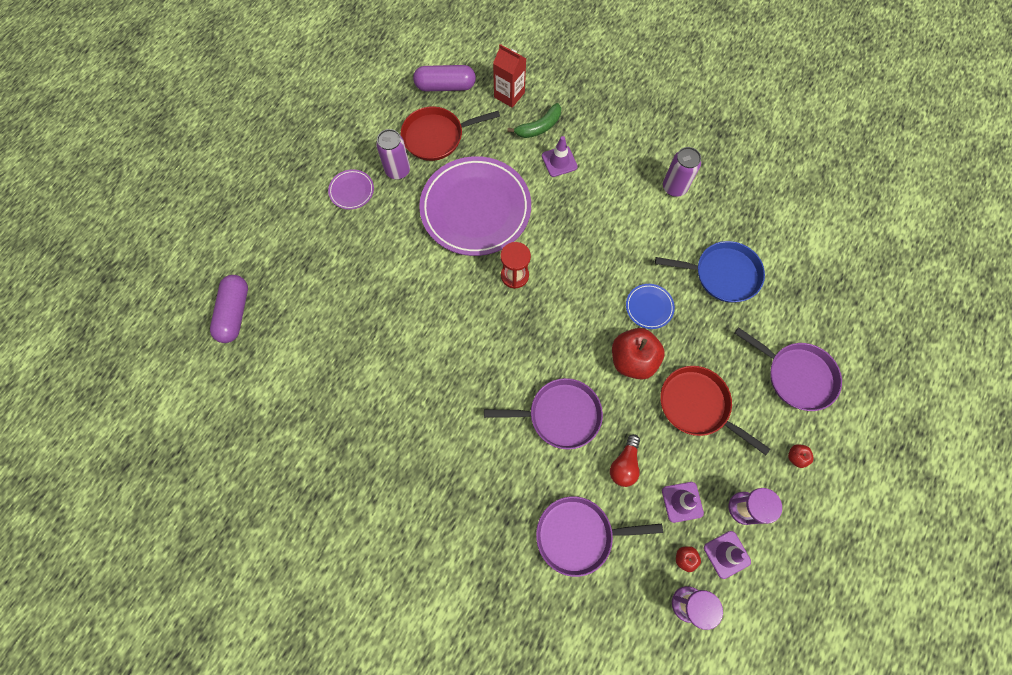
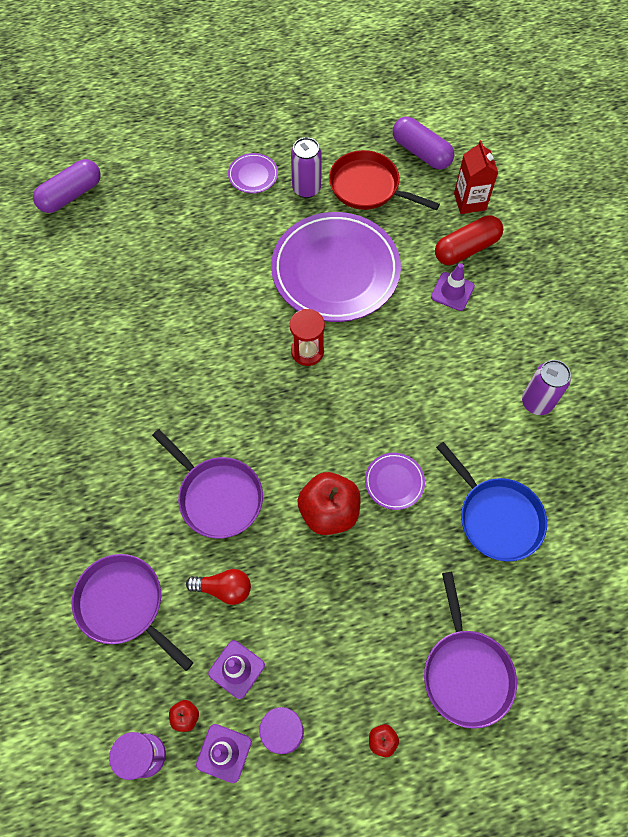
camera: 45 degrees right, 5 degrees down
green banana [507,103,561,138] -> red capsule [435,215,503,265]
red light bulb [610,434,640,487] -> red light bulb turned 150 degrees counterclockwise [186,569,251,605]
blue plate [626,284,675,329] -> purple plate [365,453,425,510]
red pan [660,366,770,455] -> none

